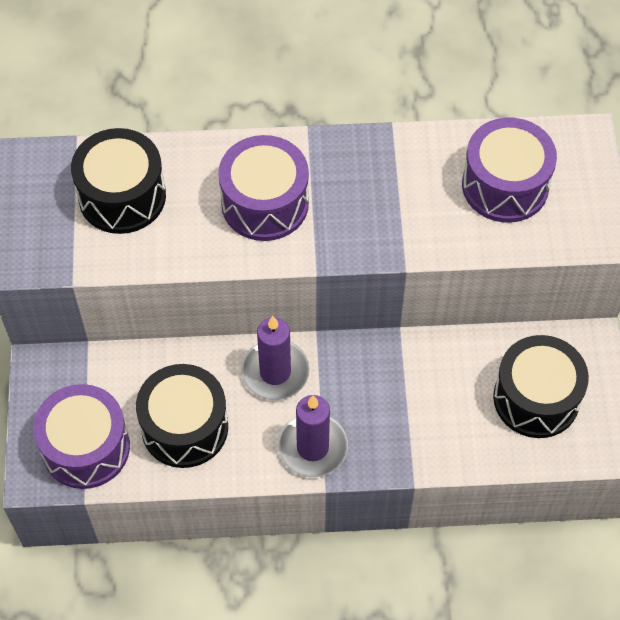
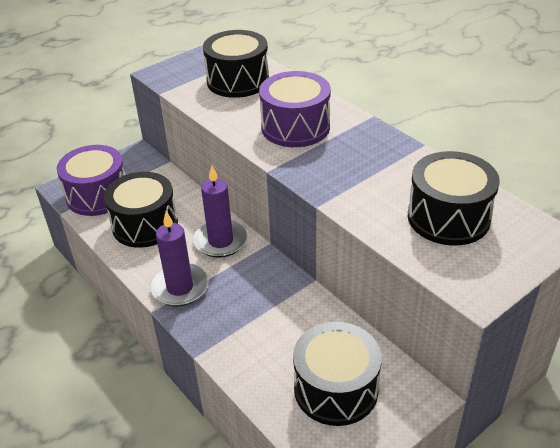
camera: 55 degrees right, 20 degrees down
purple drum [462,117,557,223] -> black drum [408,151,500,246]

